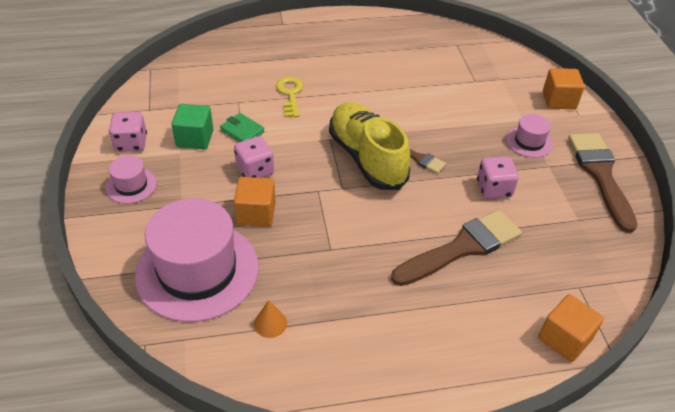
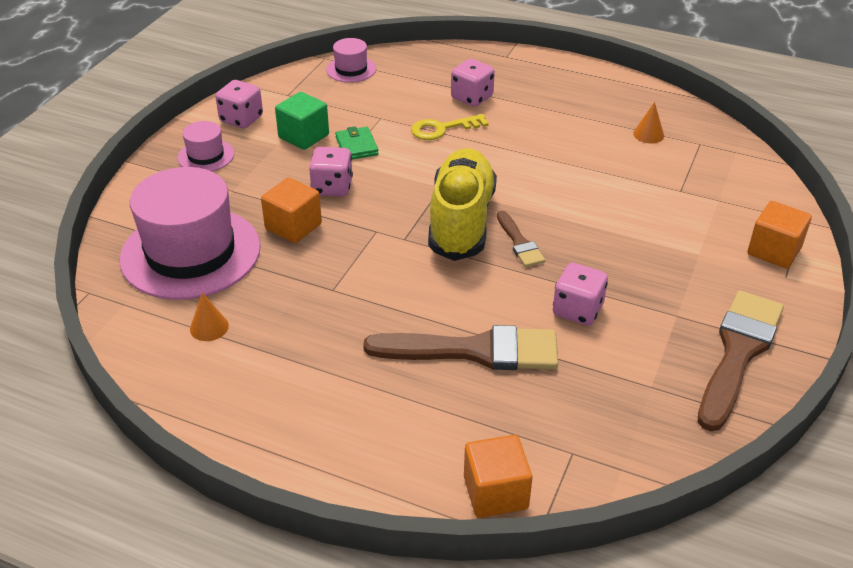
camera: 35 degrees right, 5 degrees down
yellow key [276,77,303,117] -> yellow key turned 135 degrees counterclockwise [411,114,488,140]
pink hat [507,114,553,158] -> pink hat moved to [326,38,376,83]
none -> pink dice [451,59,495,107]
none -> orange cone [633,102,664,144]

